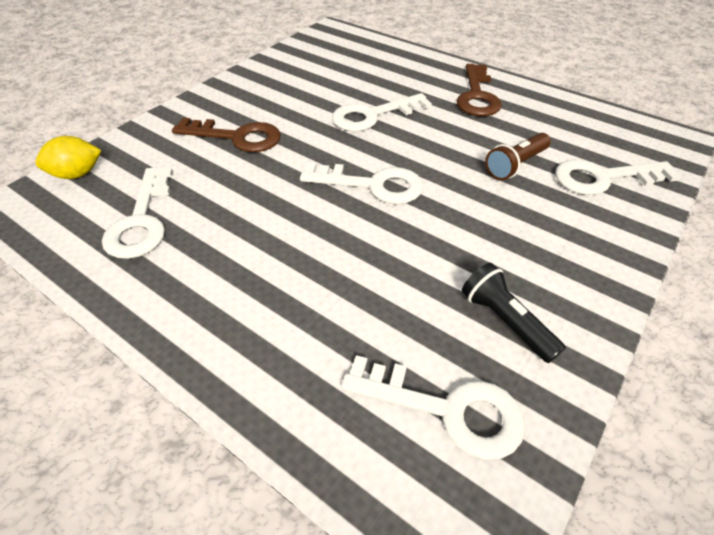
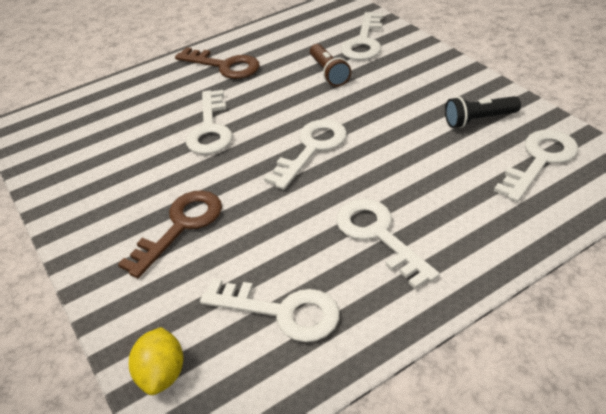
camera: 65 degrees left, 5 degrees down
none -> white key [336,199,440,289]

